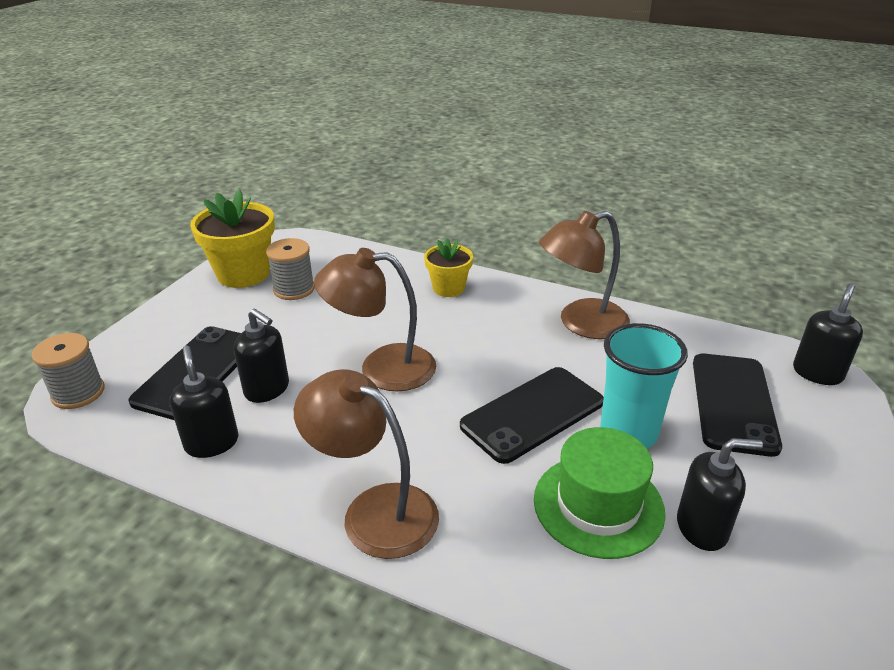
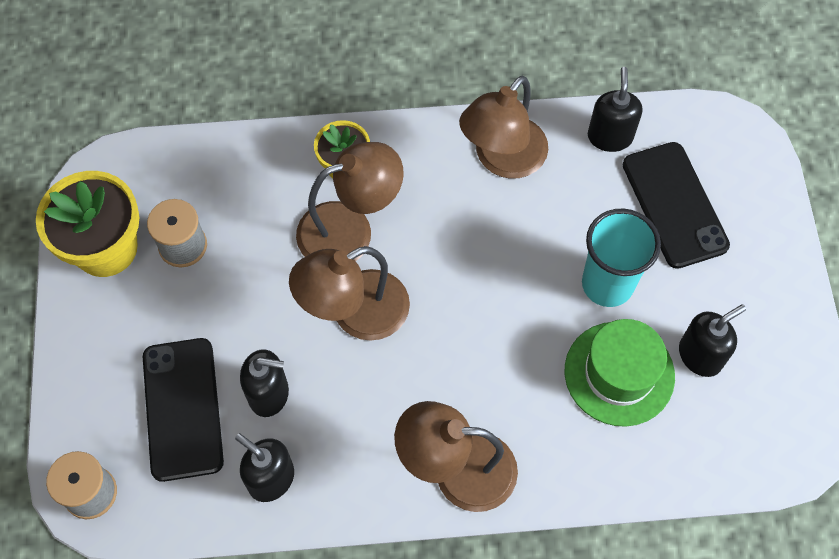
camera: 30 degrees left, 30 degrees up
black phone [460,367,604,464] -> none
black soap dispenser [793,283,863,385] -> black soap dispenser moved to [588,67,643,152]
none -> brown lamp [296,142,404,261]

